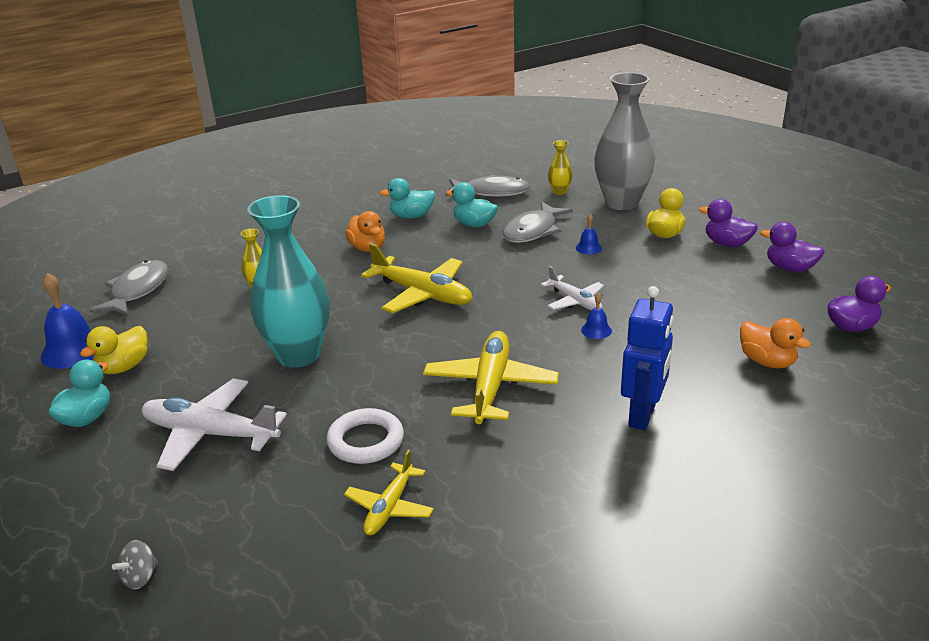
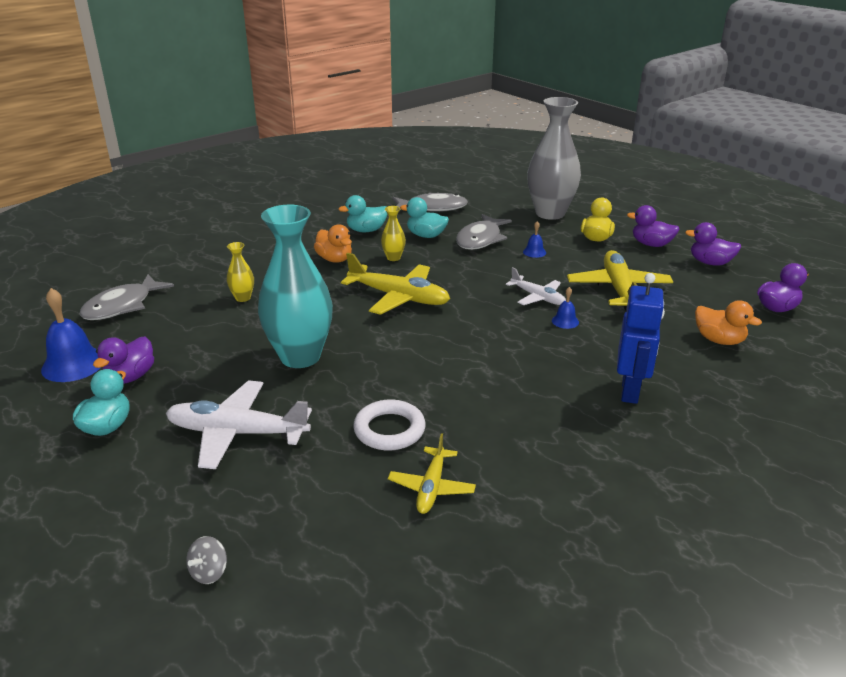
camera: 10 degrees left, 0 degrees up
yellow duck [80,326,147,374] -> purple duck [93,336,154,384]
grey fish [89,260,168,316] -> grey fish turned 150 degrees counterclockwise [79,274,174,320]
yellow plane [423,331,559,424] -> yellow plane moved to [567,250,673,311]
yellow vase [548,140,572,195] -> yellow vase moved to [381,206,406,261]

